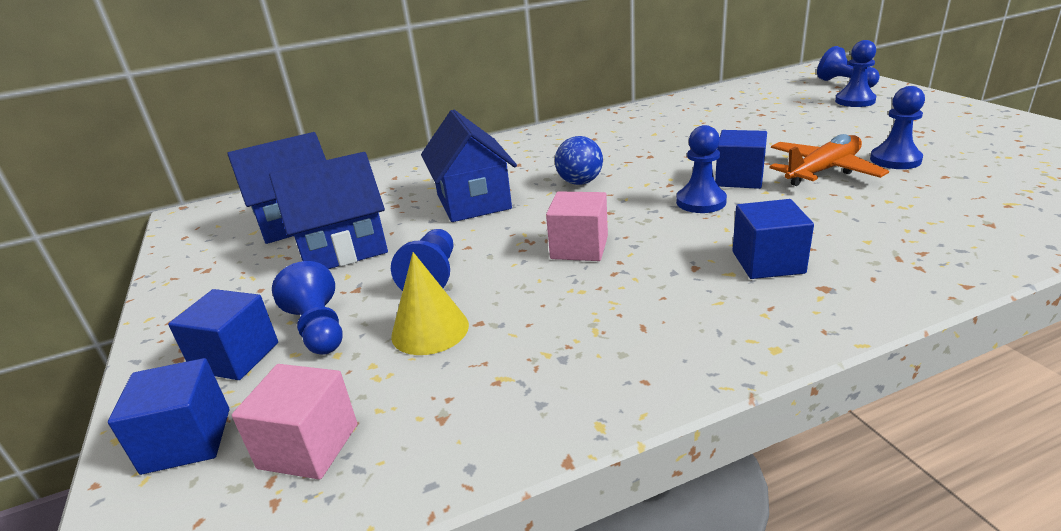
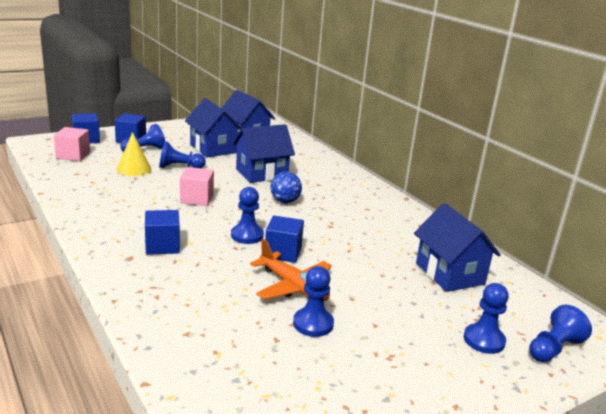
camera: 75 degrees right, 5 degrees down
none -> blue house [414,203,501,292]

